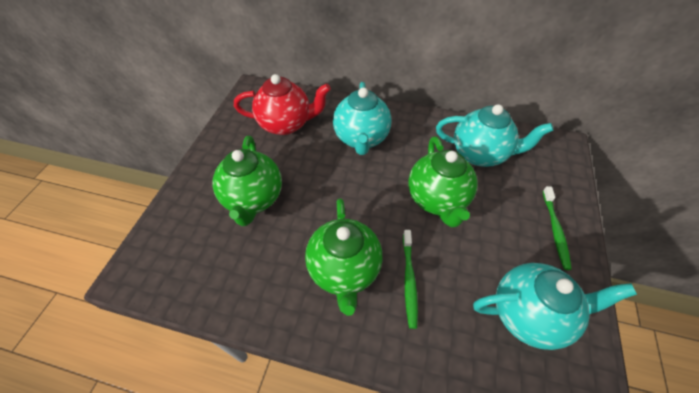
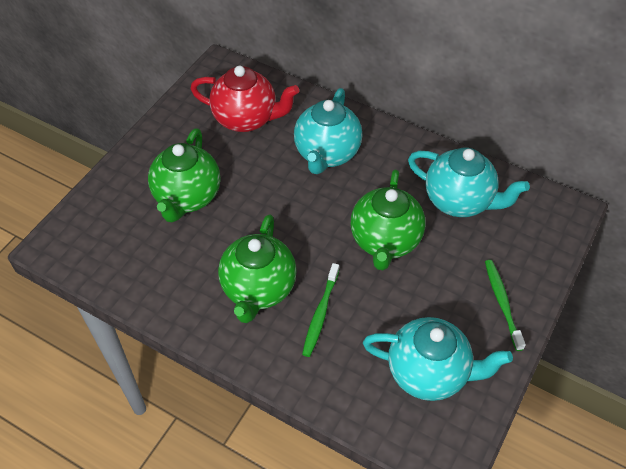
camera: 15 degrees right, 0 degrees up
green toothbrush [543,186,572,270] -> green toothbrush turned 150 degrees clockwise [485,260,526,351]

